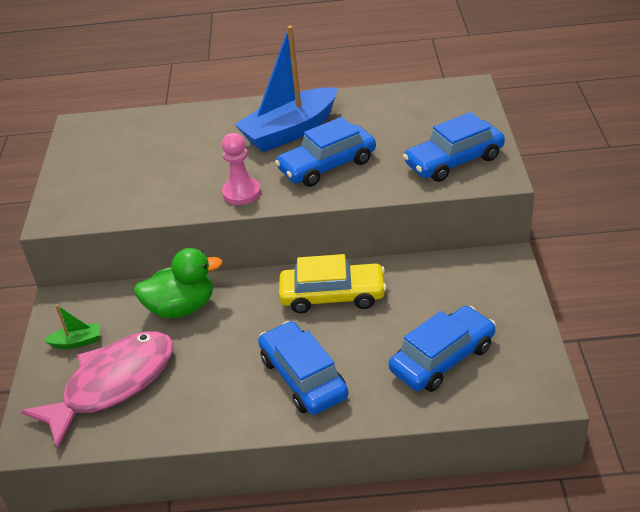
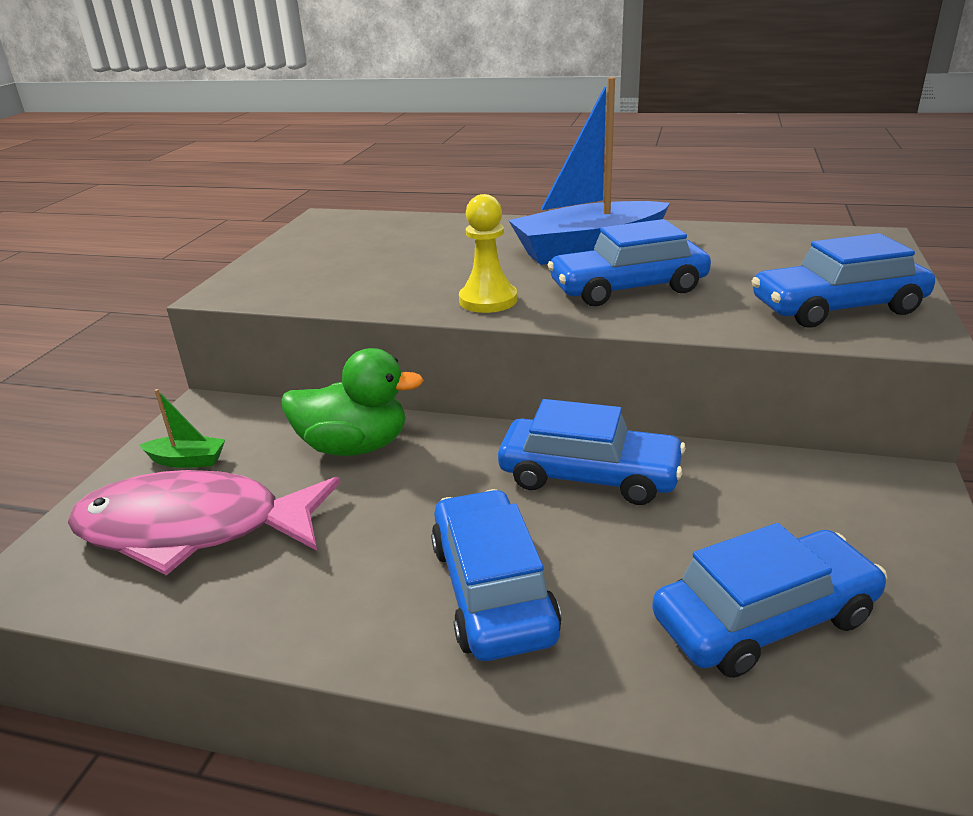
camera: 15 degrees right, 10 degrees down
pink fish [21,331,173,449] -> pink fish turned 150 degrees counterclockwise [67,470,340,576]
pink pawn [222,133,261,205] -> yellow pawn [459,194,517,313]
yellow car [279,254,387,314] -> blue car [498,399,686,505]

